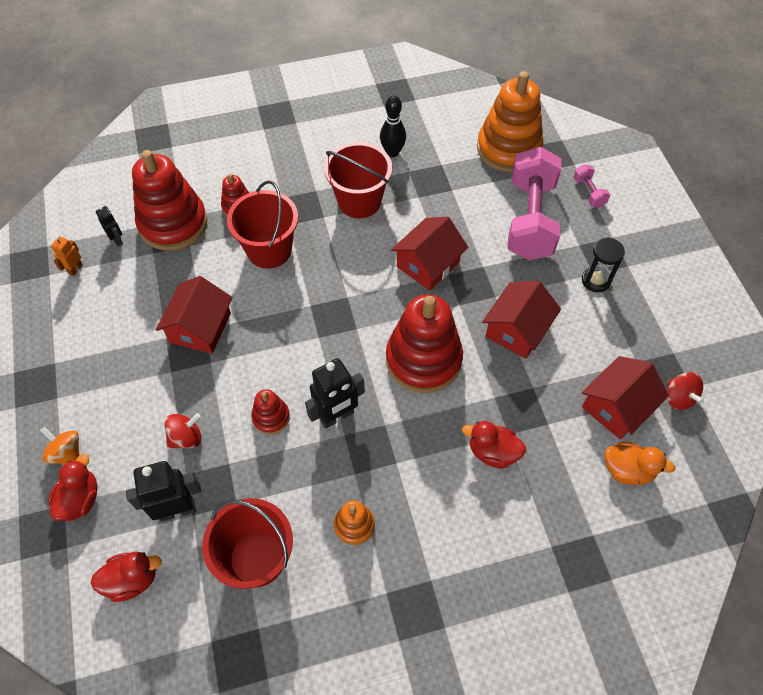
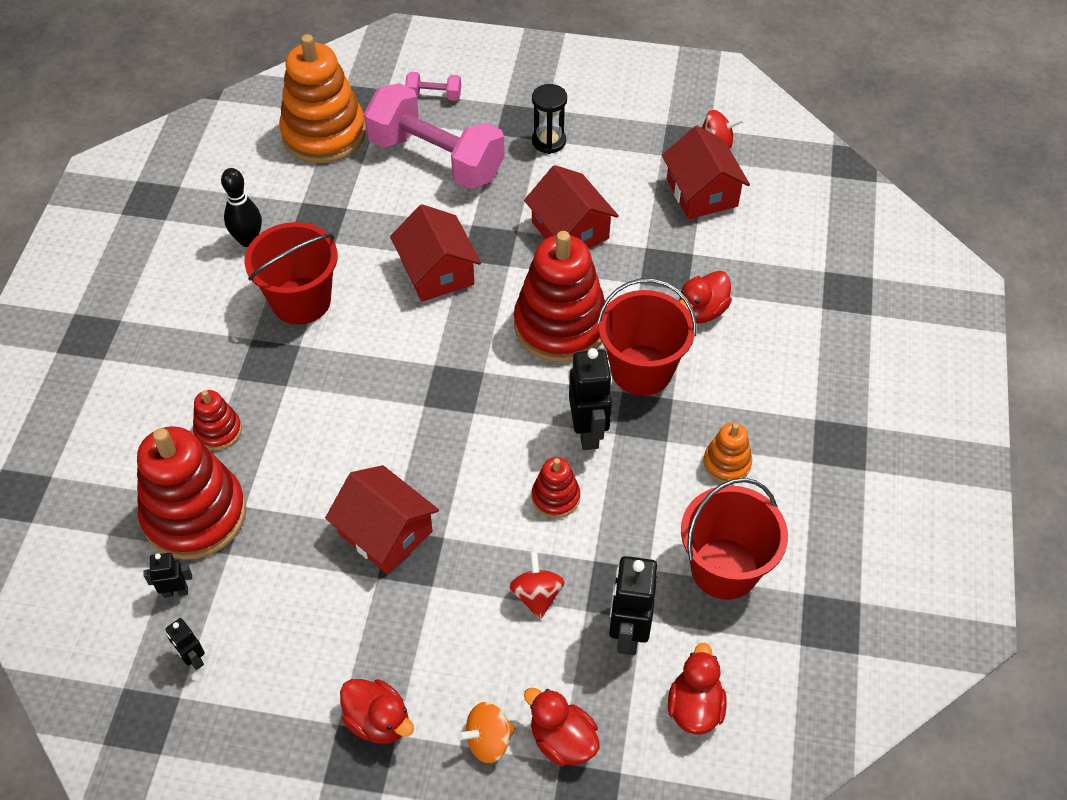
camera: 65 degrees left, 5 degrees down
orange robot [51,236,83,276] -> black robot [165,618,205,670]
red bucket [227,180,298,269] -> red bucket moved to [597,278,697,396]
orange duck [605,442,675,485] -> none
none -> red duck [340,679,414,744]

